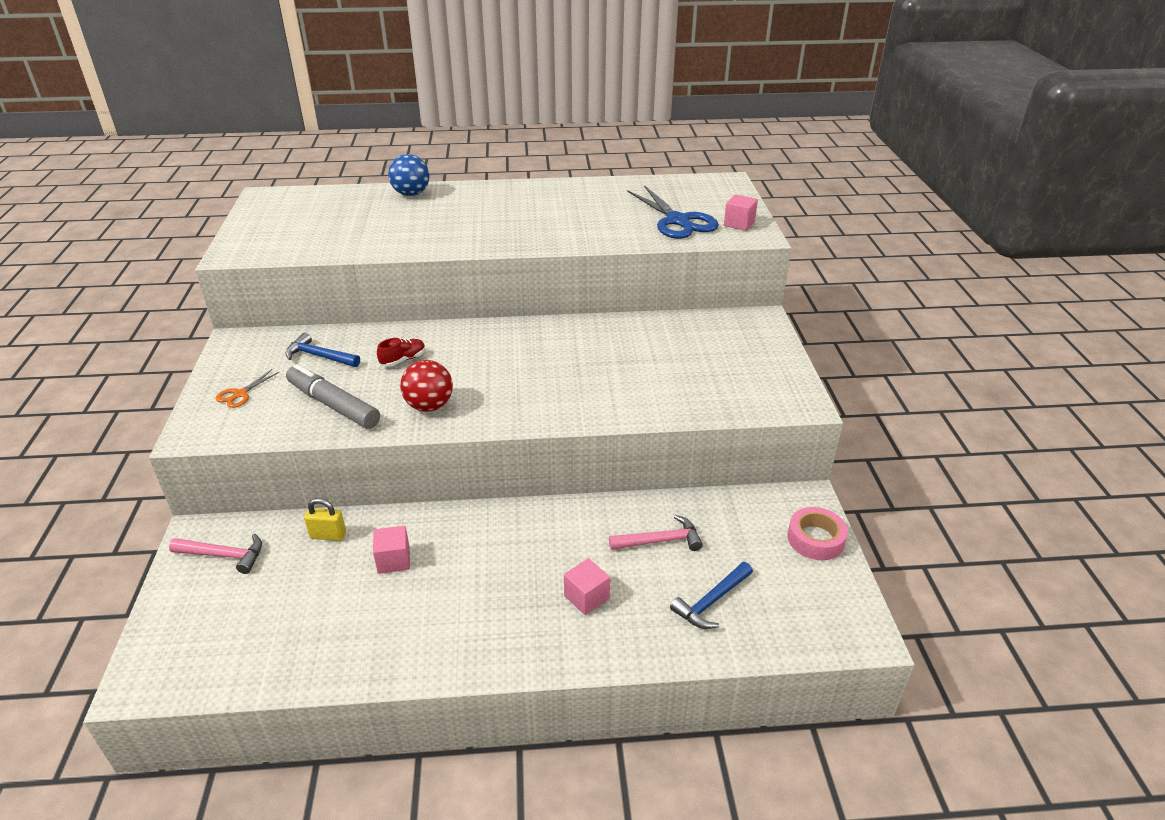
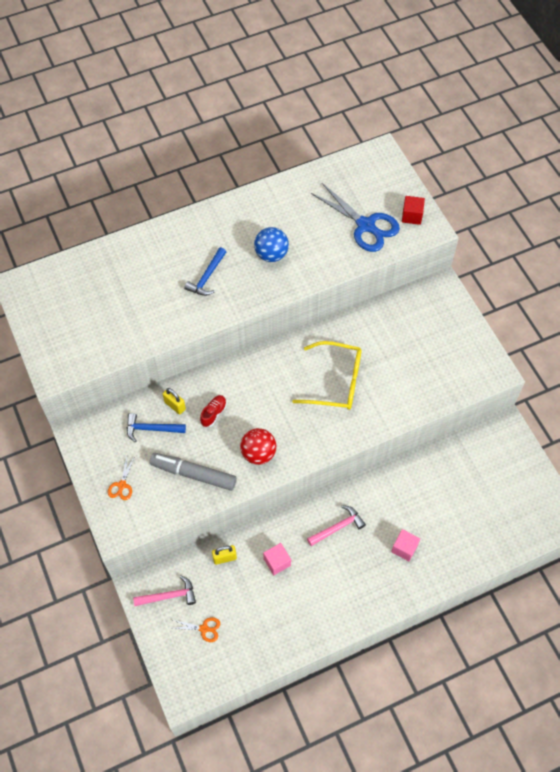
camera: 20 degrees left, 25 degrees up
blue ball [388,154,430,196] -> blue ball moved to [254,227,289,262]
pink hammer [609,515,703,551] -> pink hammer moved to [307,505,366,546]
blue hammer [670,562,753,629] -> blue hammer moved to [184,247,226,296]
pink cube [724,194,758,231] -> red cube [402,196,425,225]
pink tape [787,507,848,560] -> none
none -> yellow padlock [163,388,186,415]
none -> orange scissors [173,617,220,642]
none -> yellow glasses [292,341,362,410]

